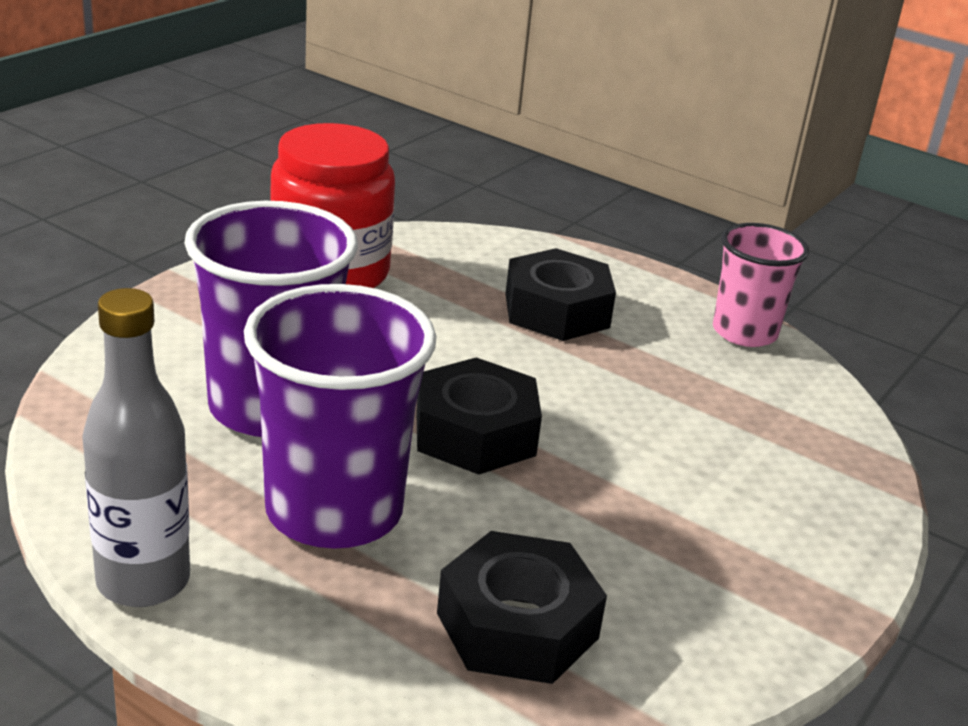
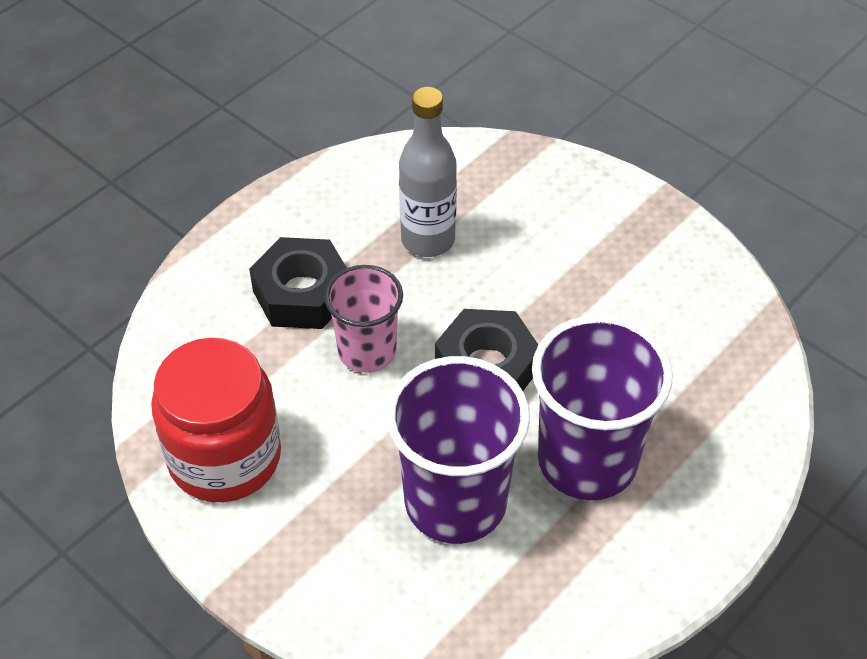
camera: 80 degrees left, 20 degrees up
grey bottle [82,288,190,607] -> grey bottle moved to [399,87,457,257]
black nut [437,531,607,684] -> none
pink cup [713,223,809,347] -> pink cup moved to [324,265,403,373]

